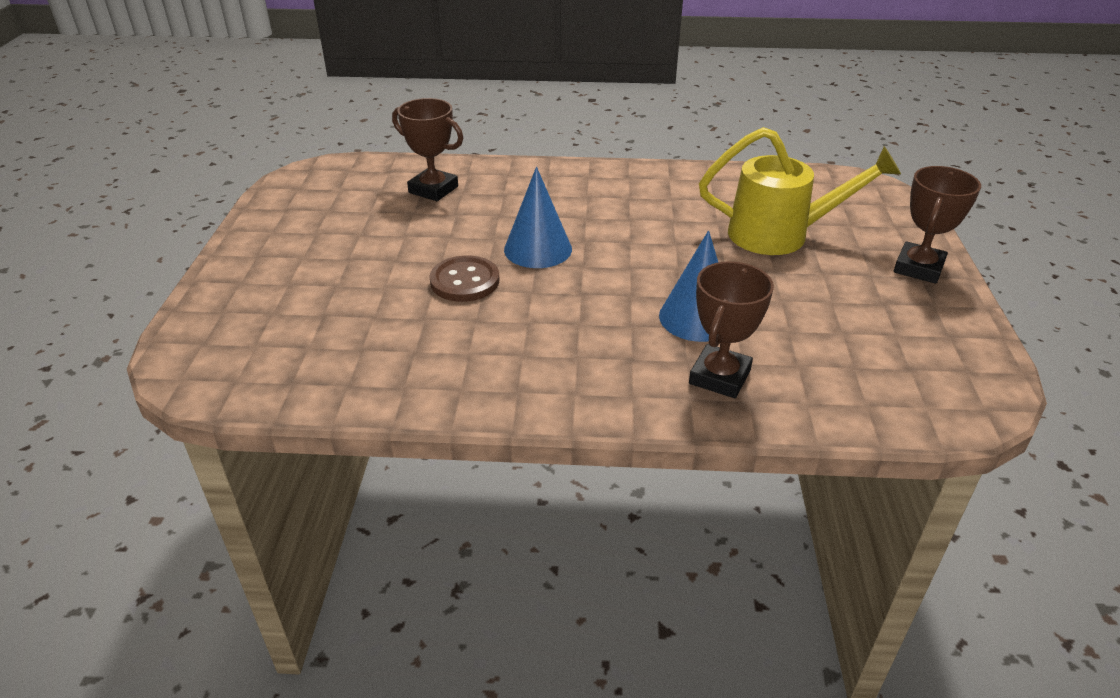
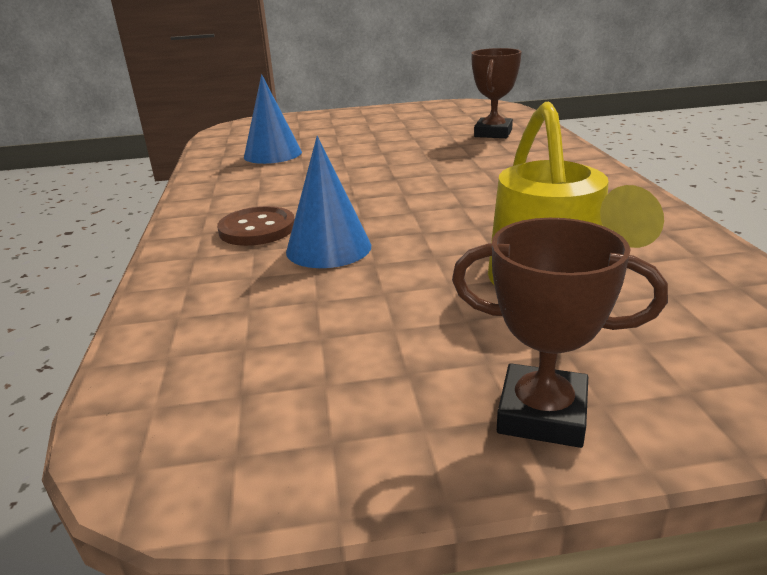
camera: 80 degrees right, 10 degrees down
brown button [429,256,500,302] -> brown button moved to [217,206,295,246]
blue cone [504,167,572,268] -> blue cone moved to [244,74,302,164]
brown trophy [689,261,774,398] -> none

